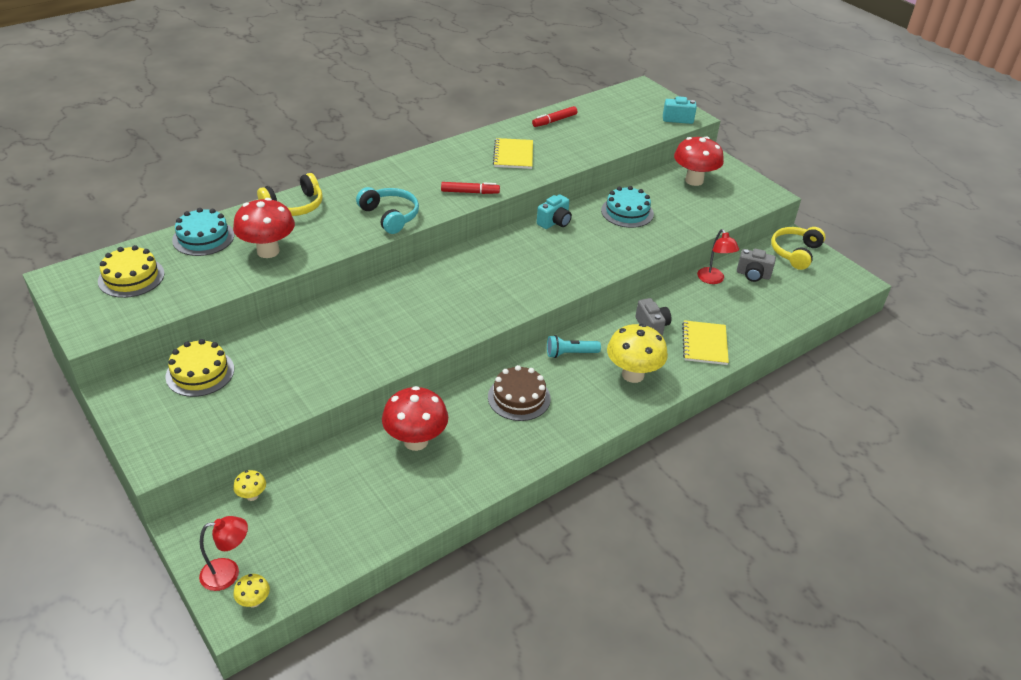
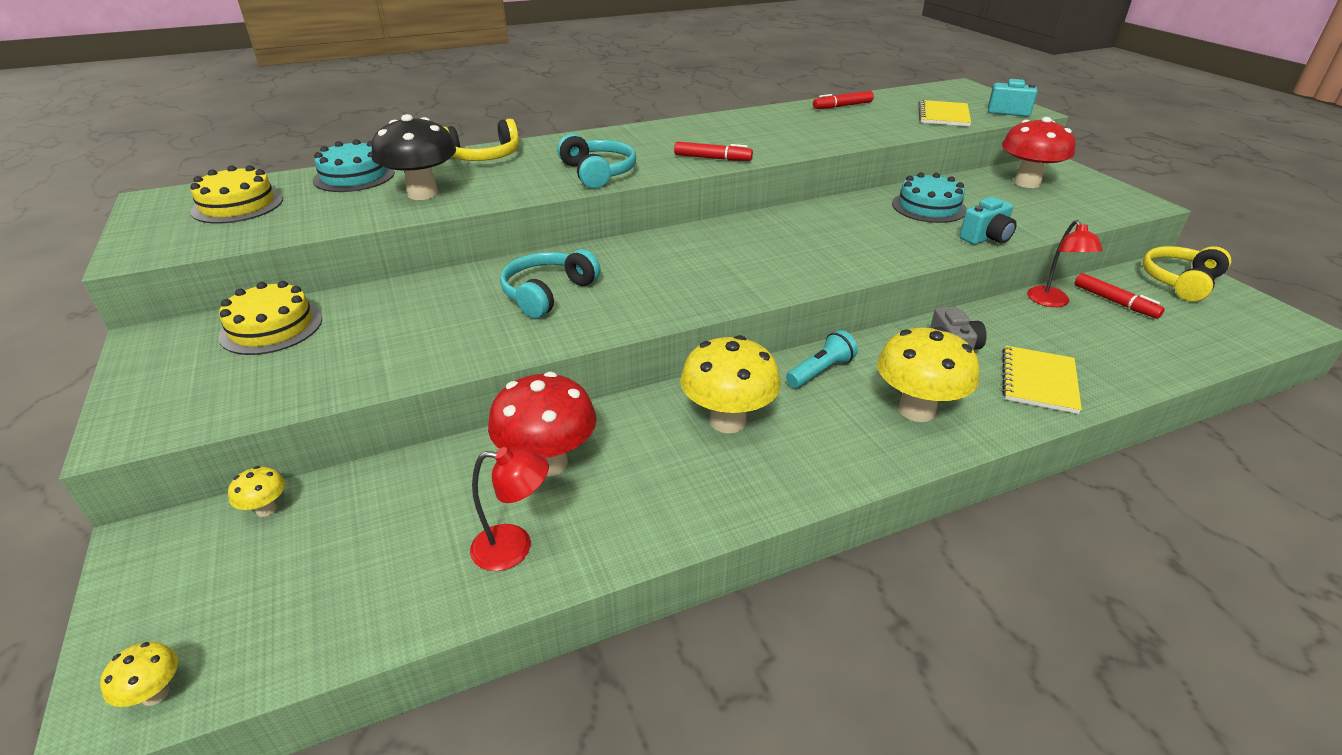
camera: 15 degrees right, 5 degrees down
red lamp [199,516,248,591] -> red lamp moved to [470,447,549,571]
red mushroom [233,198,295,258] -> black mushroom [372,114,456,200]
brown cake [488,365,551,421] -> yellow mushroom [680,335,781,433]
yellow notebook [493,138,533,169] -> yellow notebook moved to [919,100,971,127]
turquoise camera [537,194,572,229] -> turquoise camera moved to [959,197,1017,245]
turquoise flashlight [547,335,601,358] -> turquoise flashlight turned 135 degrees clockwise [786,330,858,388]
grey camera [737,249,776,282] -> red marker [1075,273,1165,319]
none -> turquoise headphones [500,249,601,318]

